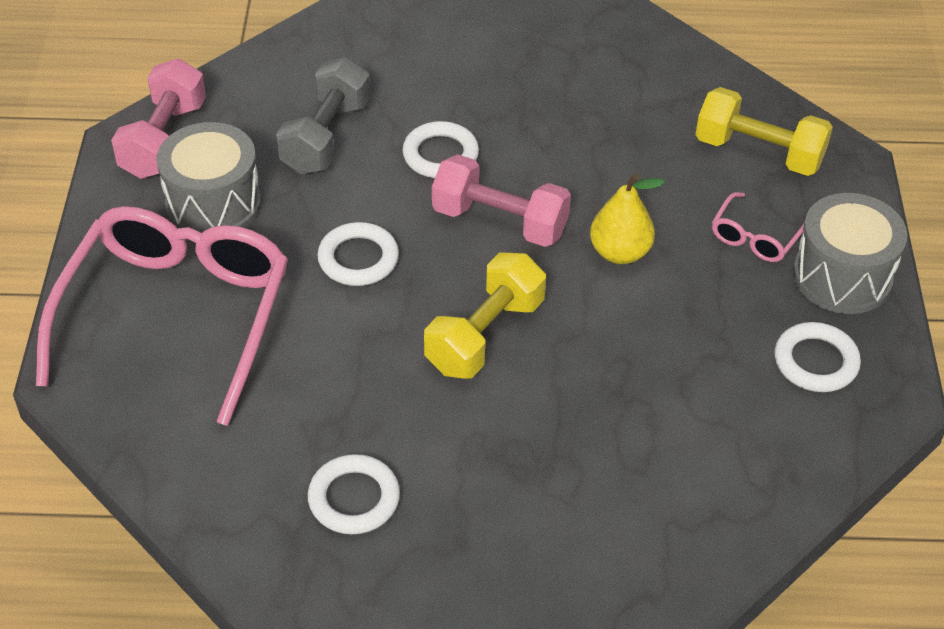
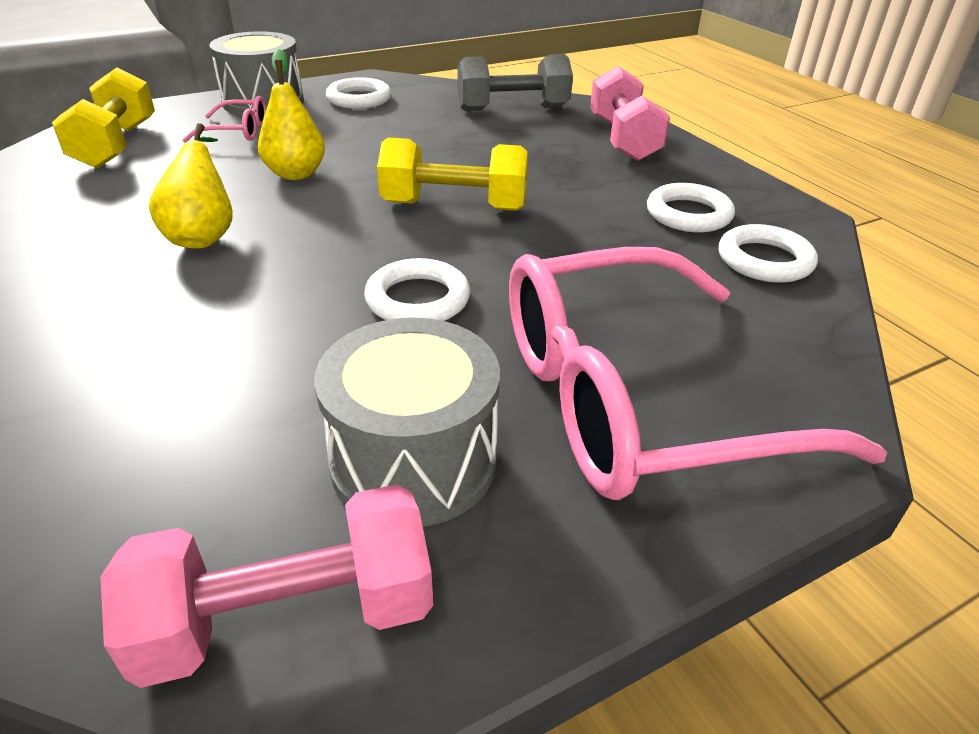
camera: 120 degrees left, 10 degrees down
grey dumbbell [276,57,371,174] -> grey dumbbell moved to [457,54,573,111]
white ring [402,121,479,178] -> white ring moved to [718,224,818,283]
pink dumbbell [432,154,571,247] -> pink dumbbell moved to [590,66,670,161]
none -> yellow pear [149,123,232,248]

